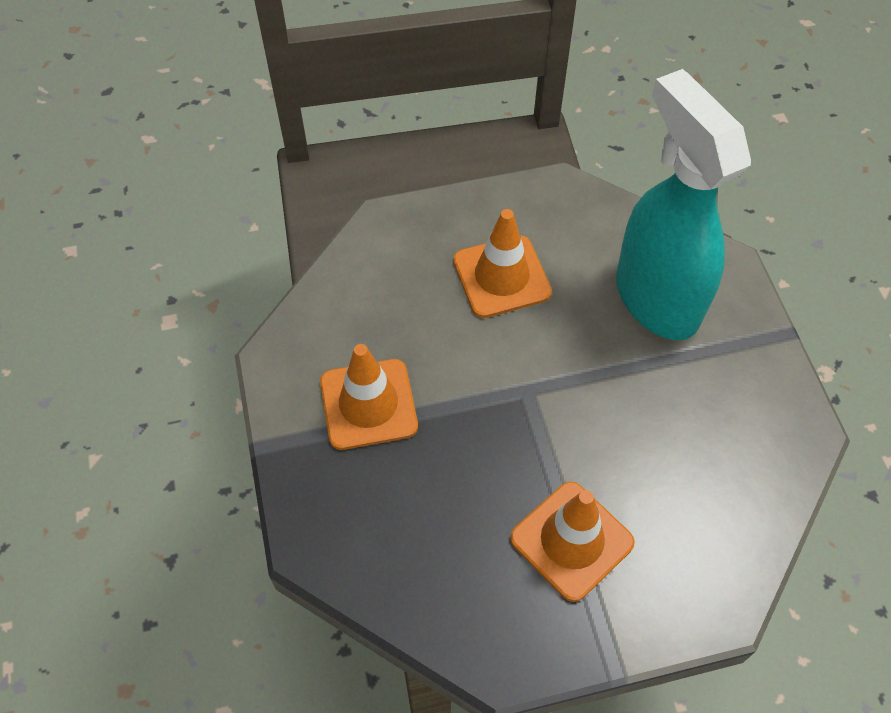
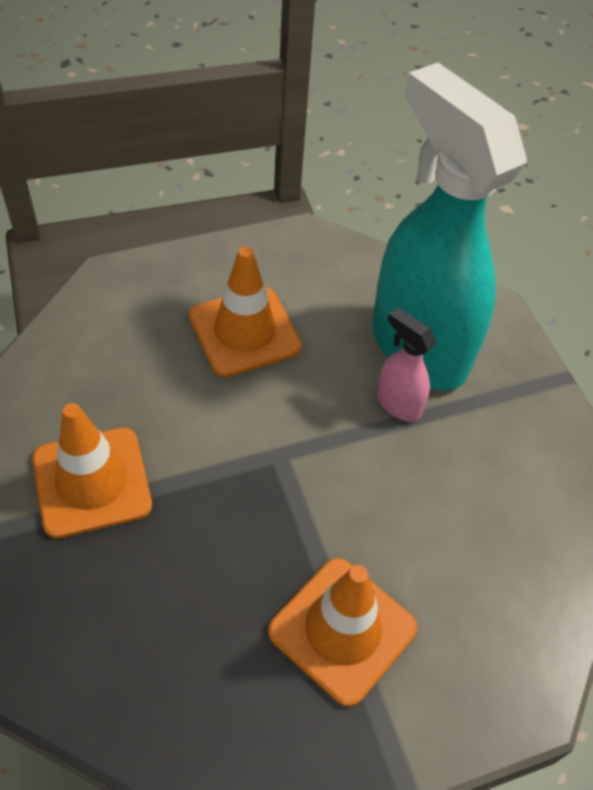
camera: 10 degrees left, 5 degrees down
none -> pink spray bottle [377,307,437,421]

